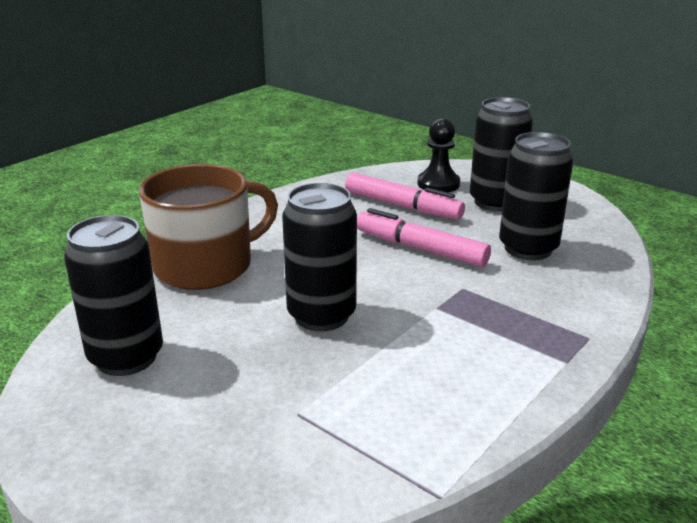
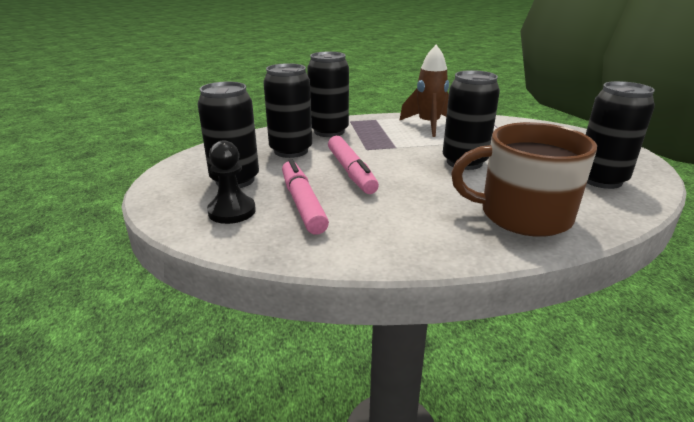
camera: 140 degrees left, 0 degrees up
none -> black can [307,52,349,137]
none -> brown rocket [399,45,449,137]

